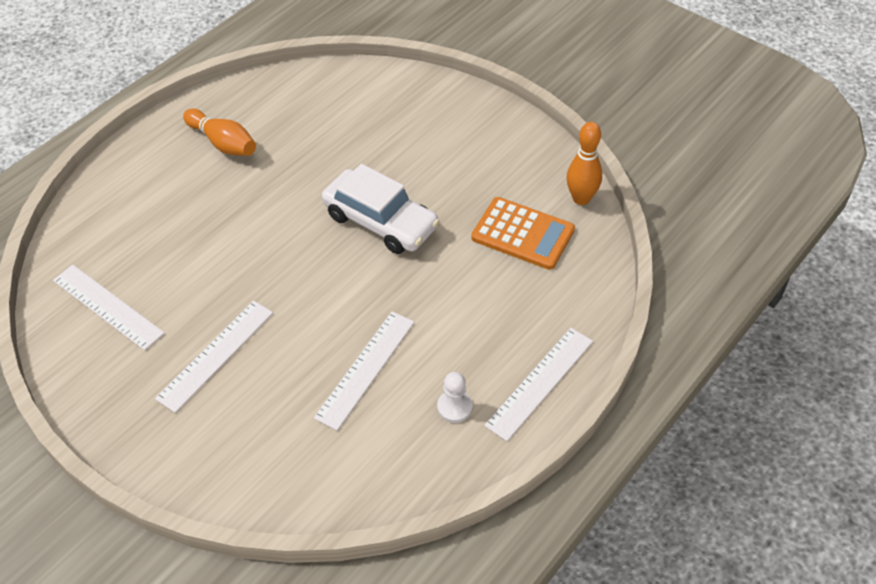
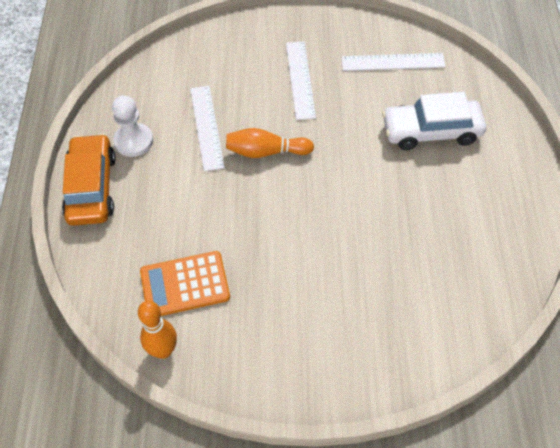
camera: 140 degrees right, 5 degrees up
orange bowling pin [183,108,256,156] -> orange bowling pin moved to [226,128,314,158]
white car [322,164,440,254] -> white car moved to [382,92,486,150]
white pawn [437,372,473,423] -> white pawn [112,95,153,157], size x1.51
white ruler [484,328,593,441] -> orange car [62,134,116,226]

